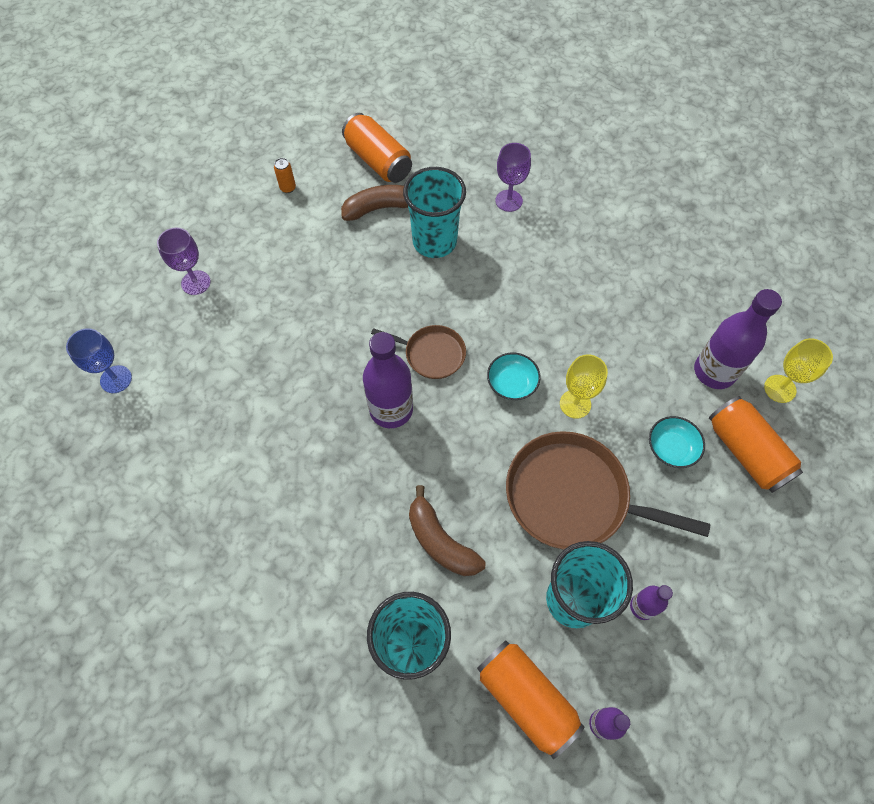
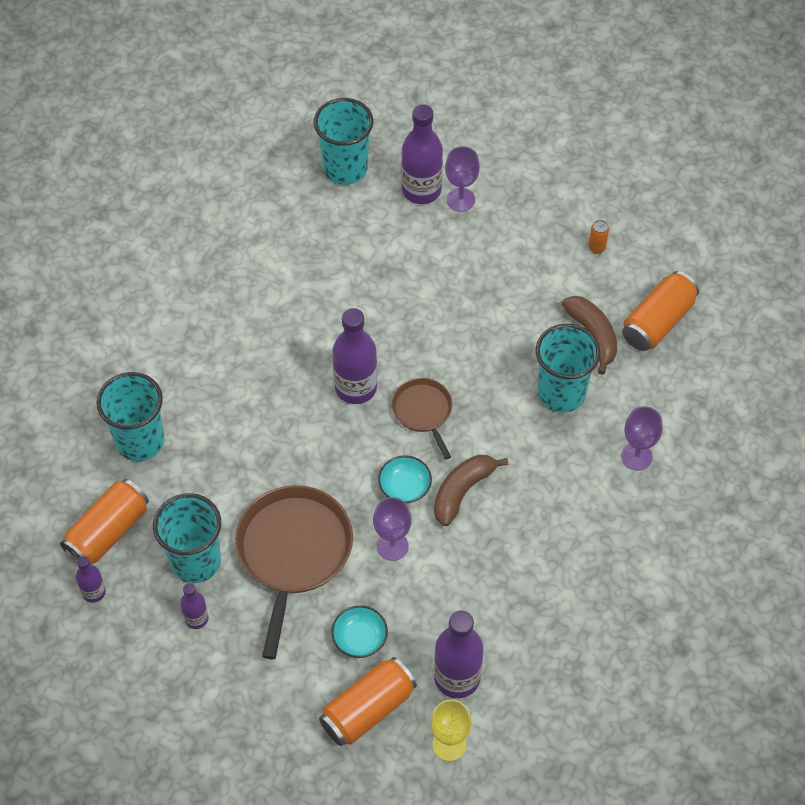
camera: 80 degrees right, 5 degrees down
blue goblet [66,328,132,393] -> turquoise cup [314,98,373,185]
brown pan [371,325,466,379] -> brown pan turned 150 degrees clockwise [392,378,452,460]
brown banana [409,485,486,576] -> brown banana moved to [434,455,508,526]
yellow goblet [560,354,608,419] -> purple goblet [373,497,412,561]
none -> purple bottle [401,104,443,204]

